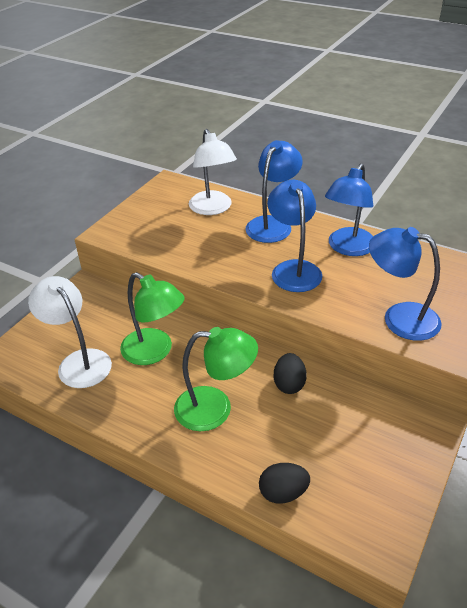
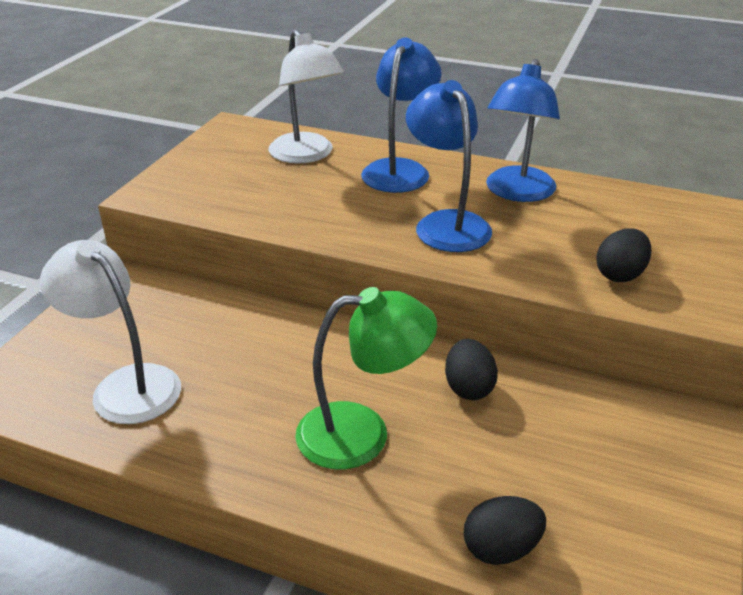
camera: 10 degrees left, 5 degrees down
green lamp [120,272,184,365] -> none
blue lamp [369,227,442,341] -> black egg [596,228,652,282]

